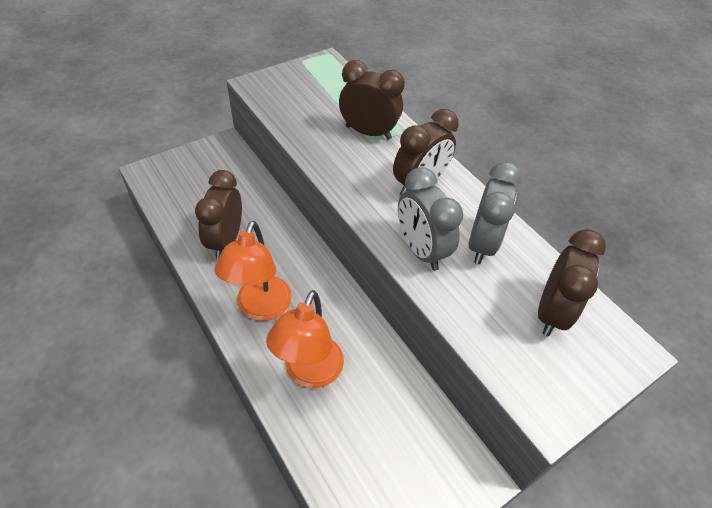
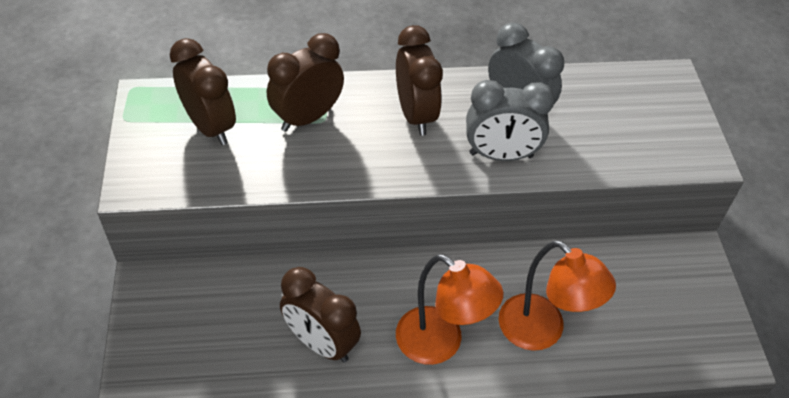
camera: 60 degrees left, 0 degrees up
brown clock [538,229,606,336] -> brown clock moved to [170,38,236,145]

